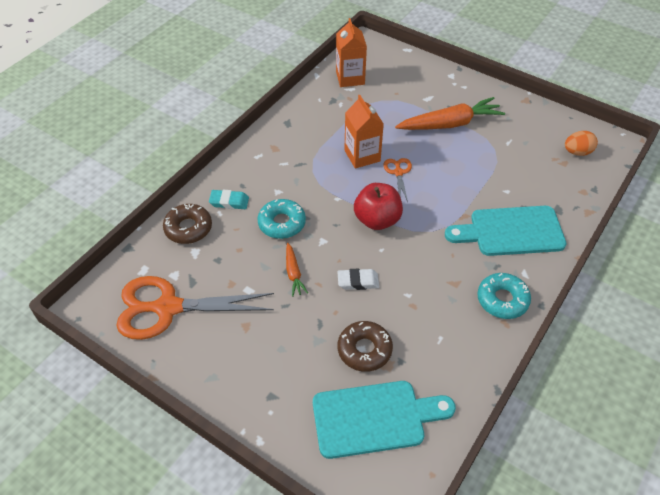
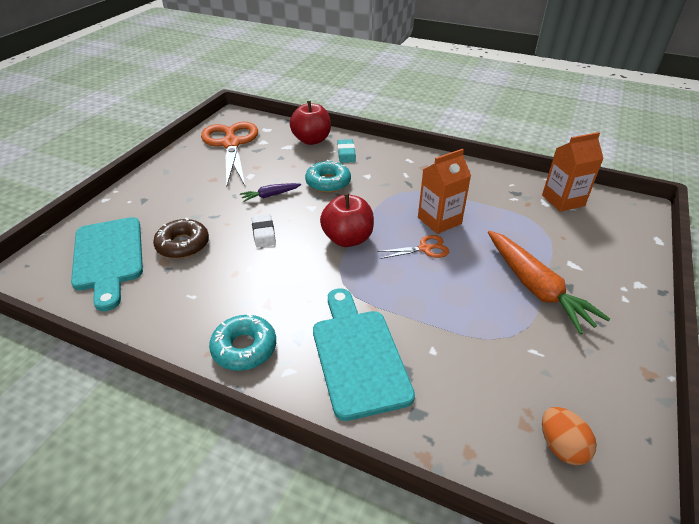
camera: 80 degrees right, 10 degrees down
brown donut [163,204,212,244] -> red apple [290,101,331,145]
orange carrot [286,243,308,297] -> purple carrot [240,183,301,202]

